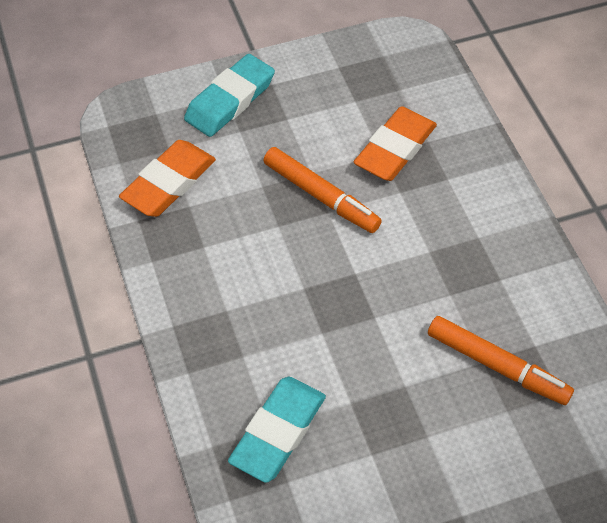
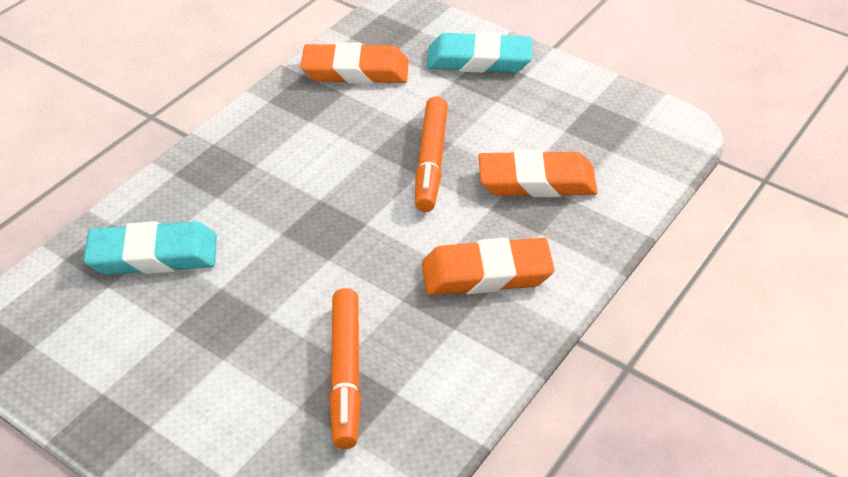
camera: 55 degrees right, 10 degrees down
none -> orange eraser [422,238,555,295]

